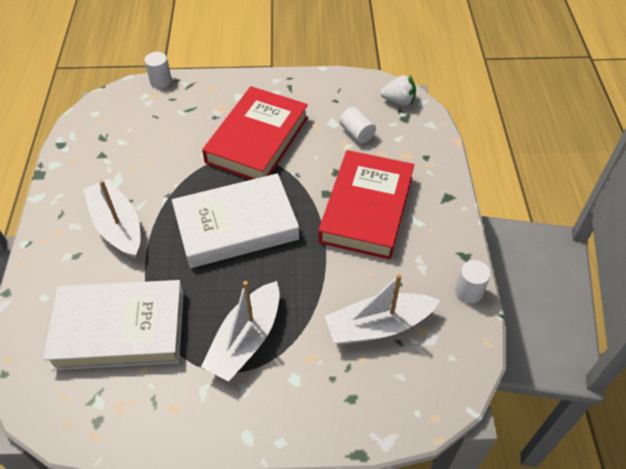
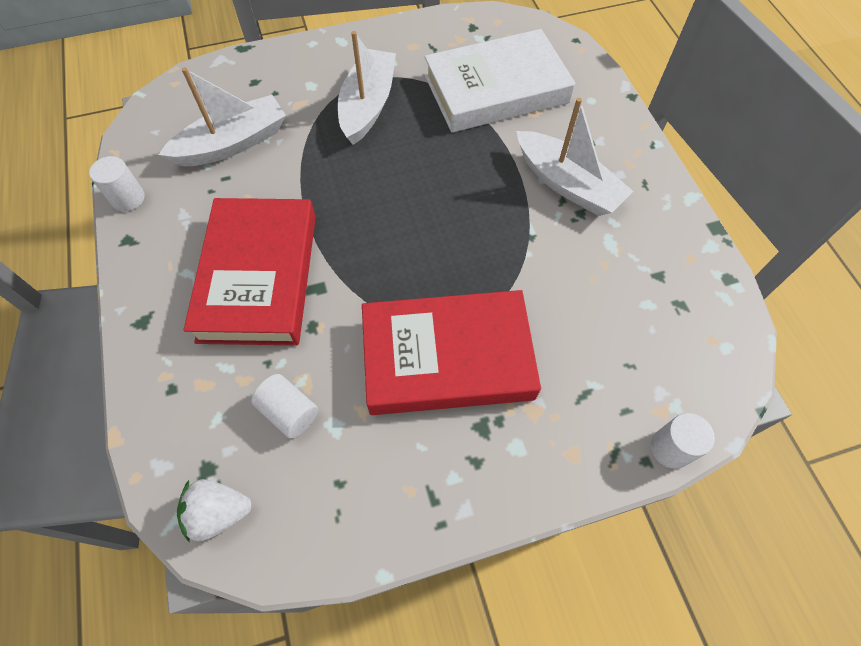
camera: 165 degrees right, 10 degrees up
white book [172,173,299,268] -> none
red book [202,86,308,180] -> red book turned 75 degrees clockwise [362,290,541,415]

